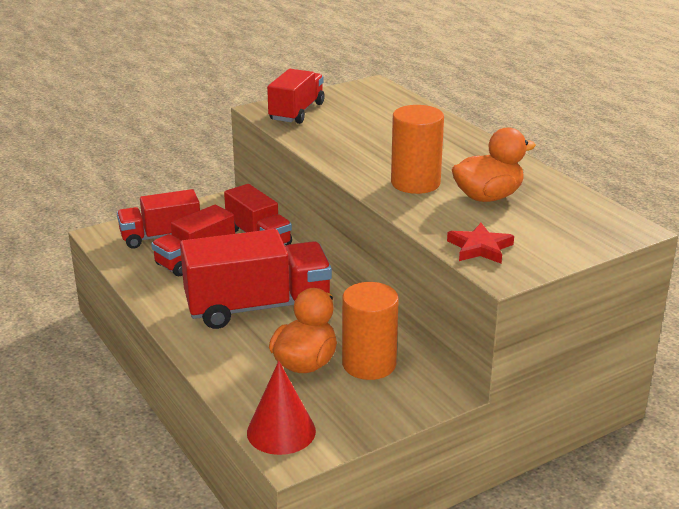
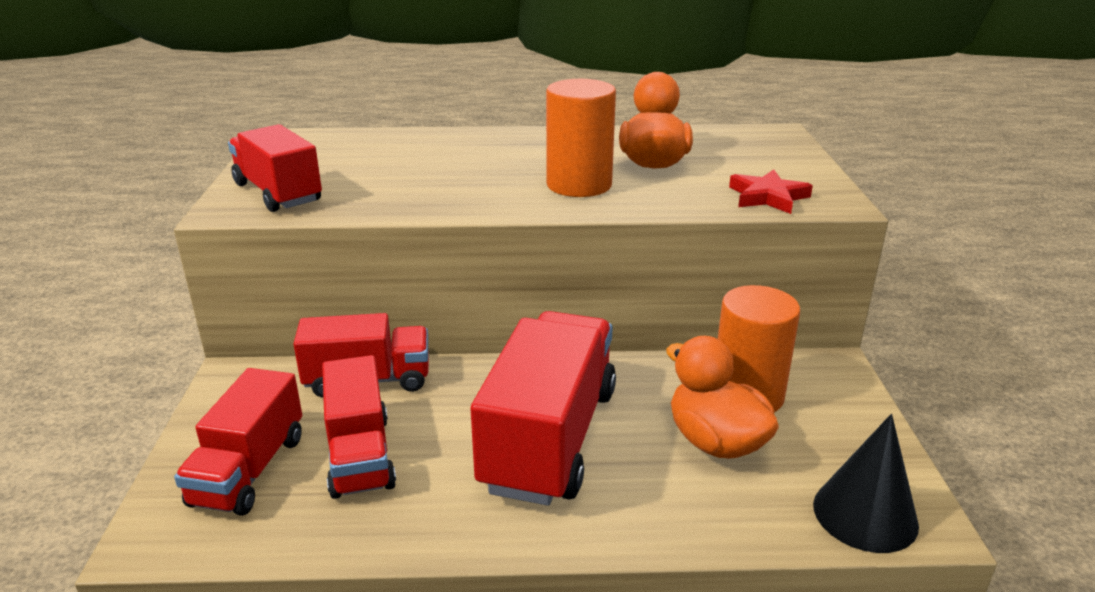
camera: 60 degrees left, 0 degrees up
red cone [247,361,316,455] -> black cone [813,414,919,553]

